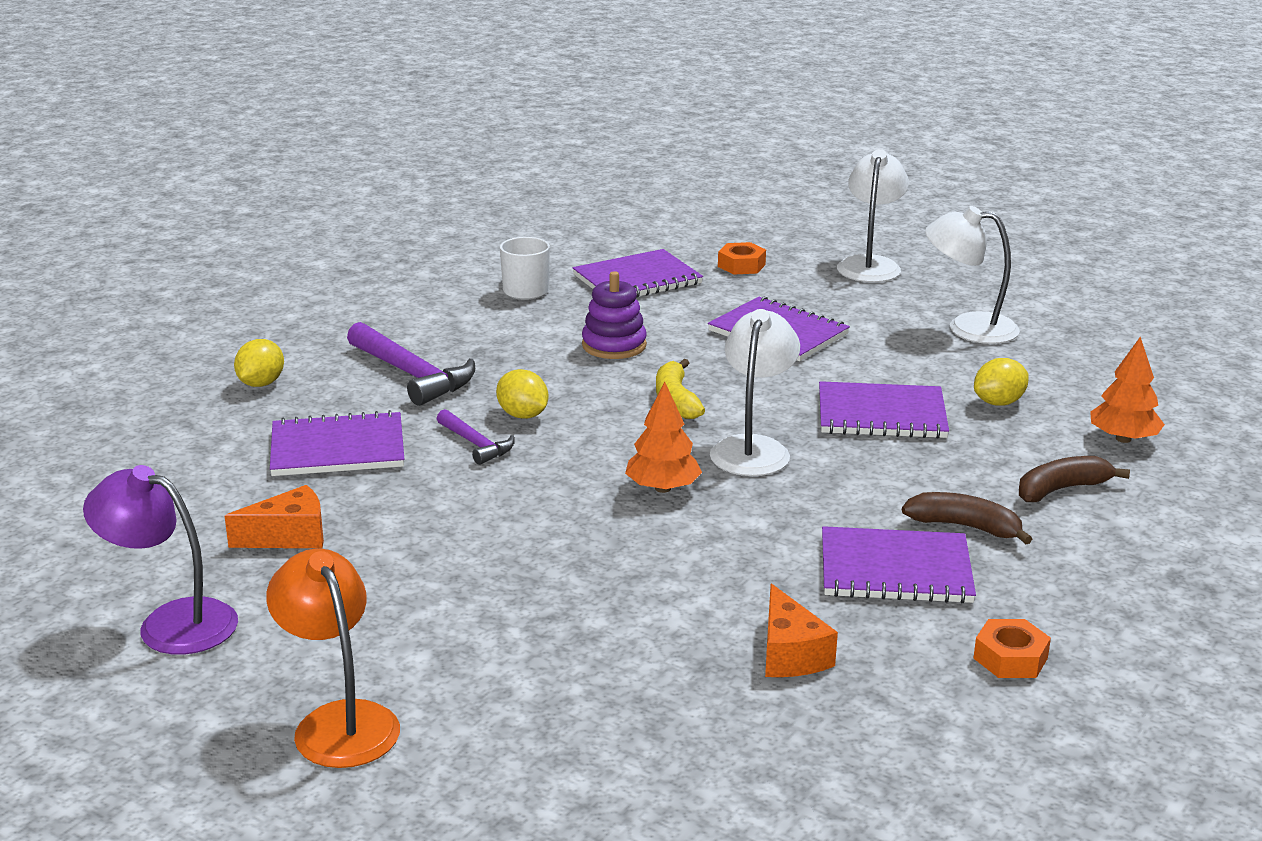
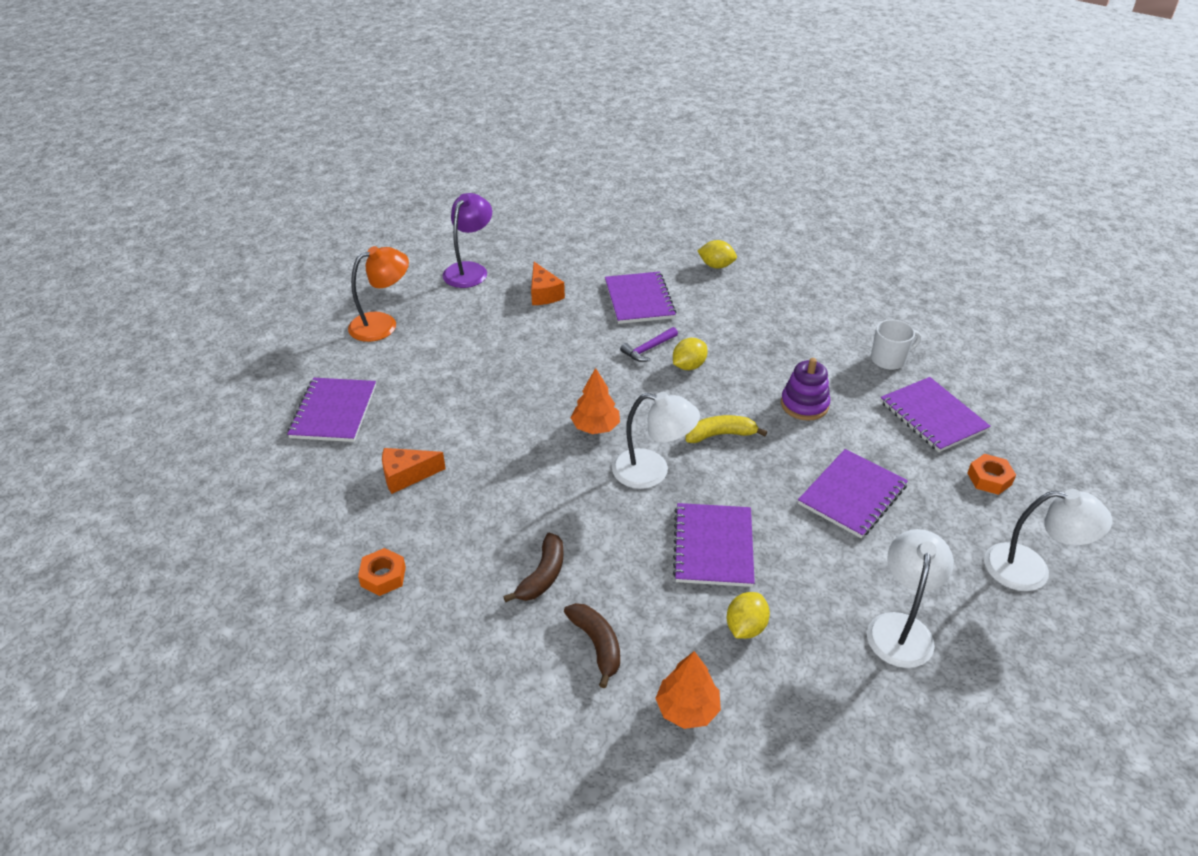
camera: 90 degrees right, 15 degrees up
purple hammer [347,322,475,406] -> none
purple notebook [822,526,976,603] -> purple notebook moved to [287,378,376,442]
yellow lemon [974,358,1029,406] -> yellow lemon turned 60 degrees clockwise [727,592,770,639]

